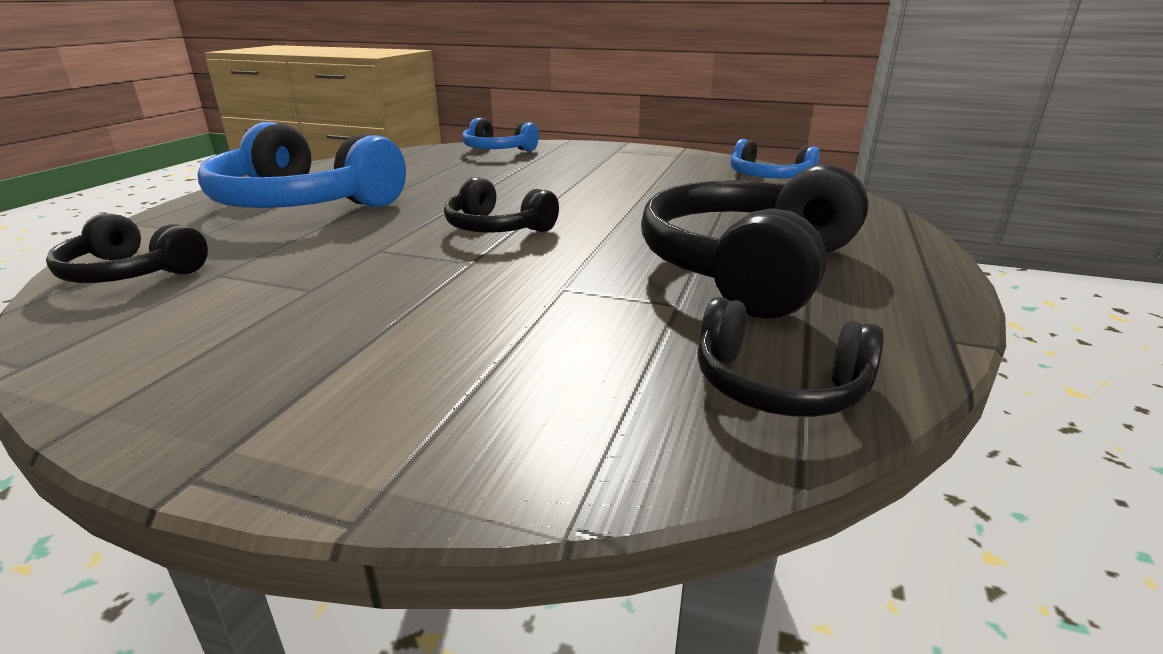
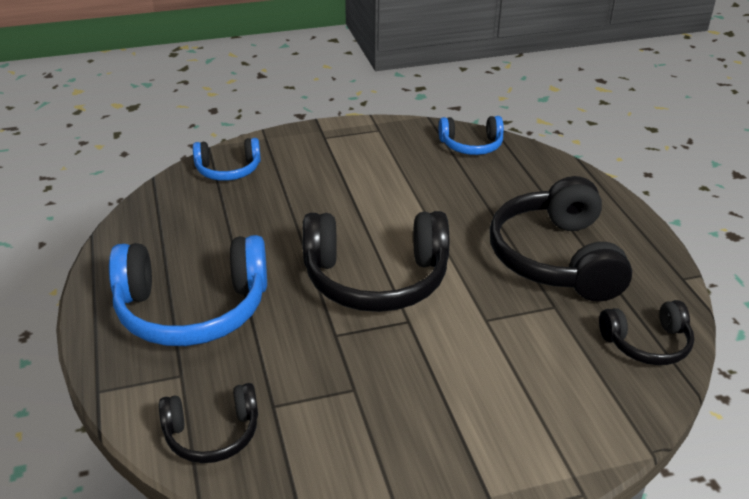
camera: 35 degrees left, 10 degrees up
black headphones [444,177,559,233] -> black headphones [303,211,449,312], size x1.86

